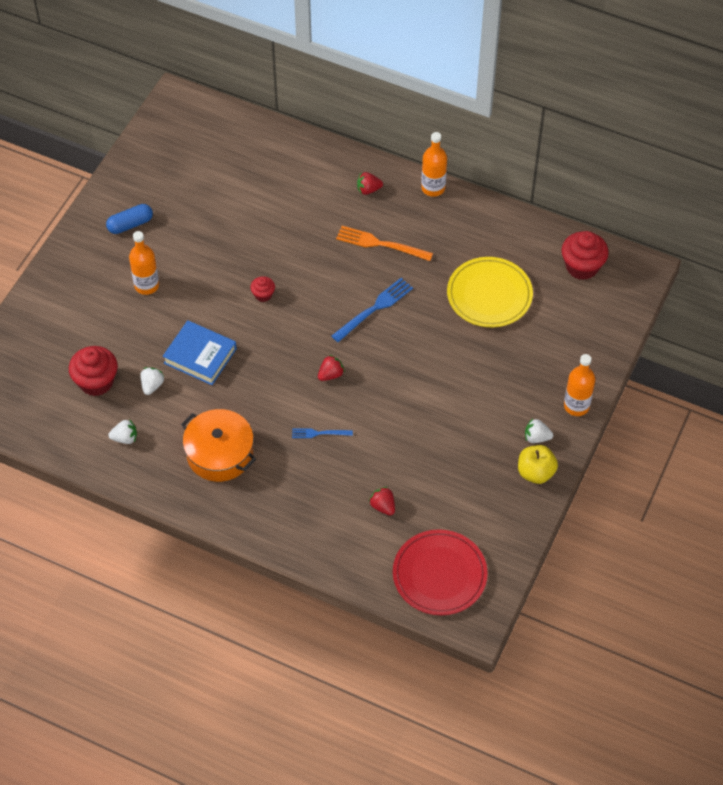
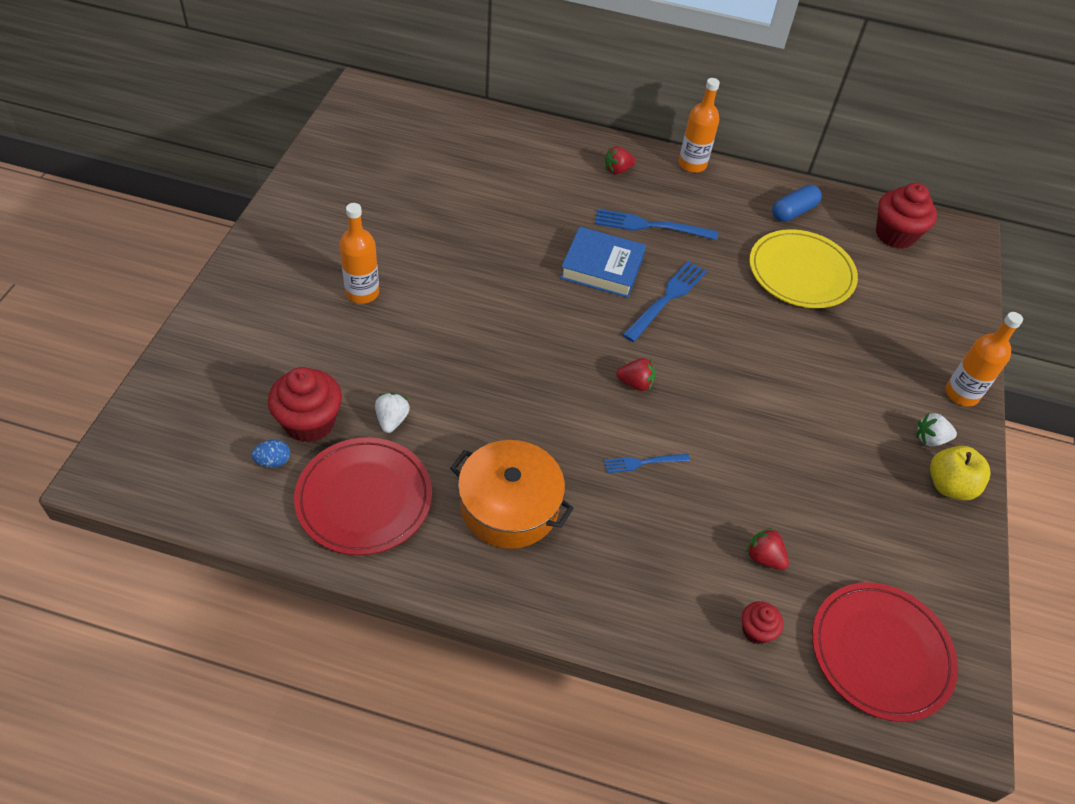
camera: 15 degrees left, 5 degrees down
blue capsule [106,204,153,234] -> blue capsule moved to [772,185,822,222]
white strawberry [108,419,137,444] -> red plate [294,437,432,555]
blue book [163,320,237,385] -> blue book moved to [560,226,646,298]
red cupcake [250,276,275,302] -> red cupcake moved to [742,601,783,644]
red strawberry [318,355,345,381] -> red strawberry turned 60 degrees clockwise [616,358,655,391]
orange fork [336,226,433,261] -> blue fork [595,209,718,240]
none -> blue egg [251,439,290,468]

